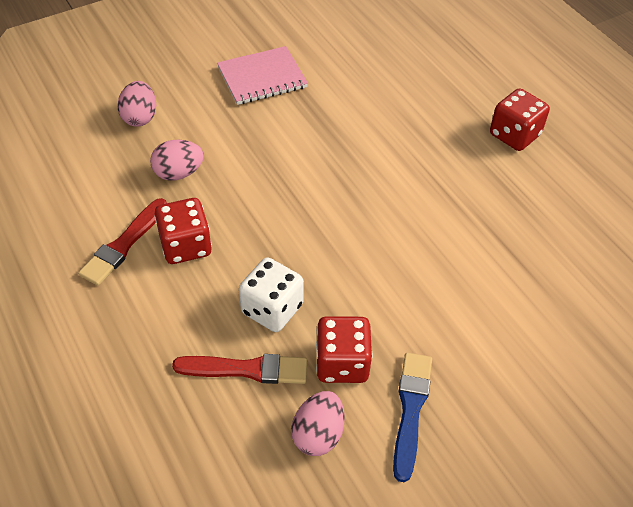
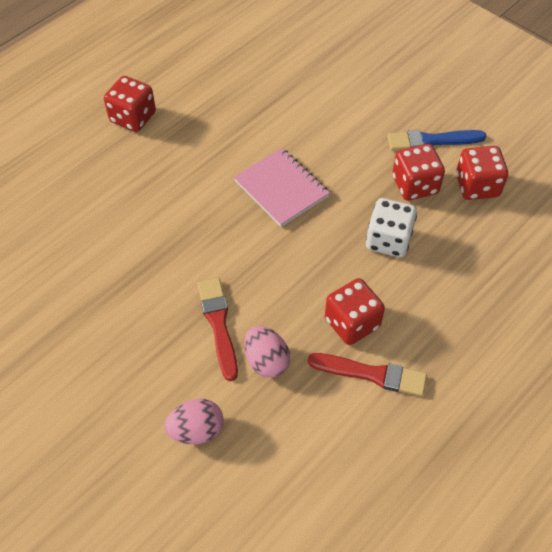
camera: 105 degrees left, 5 degrees up
red brush [172,354,307,384] -> red brush moved to [198,278,238,381]
pink notebook [217,46,308,105] -> pink notebook moved to [234,148,330,227]
pink egg [291,391,345,456] -> red dice [456,146,508,200]

